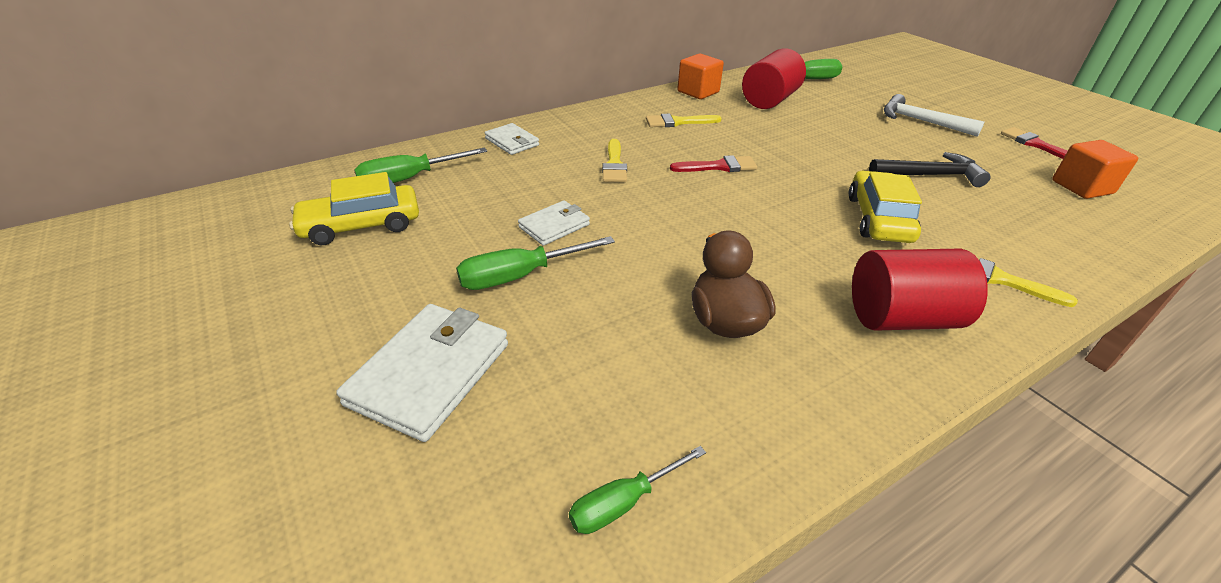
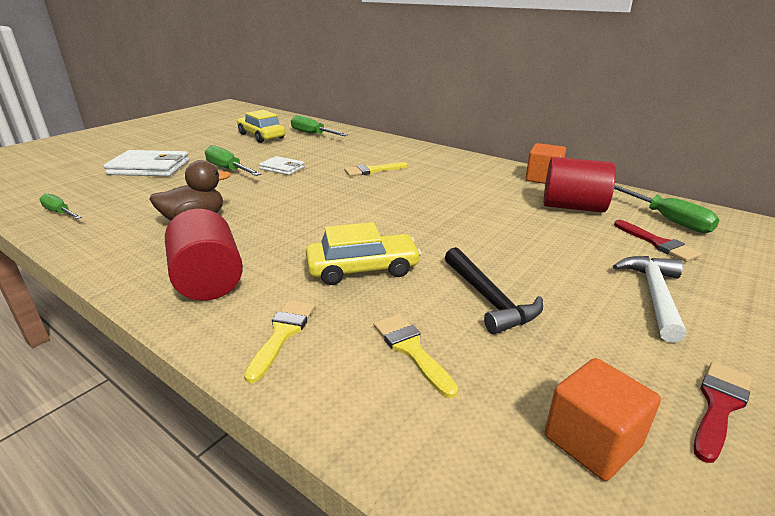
camera: 70 degrees right, 10 degrees down
white wallet [485,123,539,155] -> none
yellow brush [646,114,722,127] -> yellow brush moved to [374,314,459,398]
red brush [670,155,757,172] -> red brush moved to [614,220,702,262]

